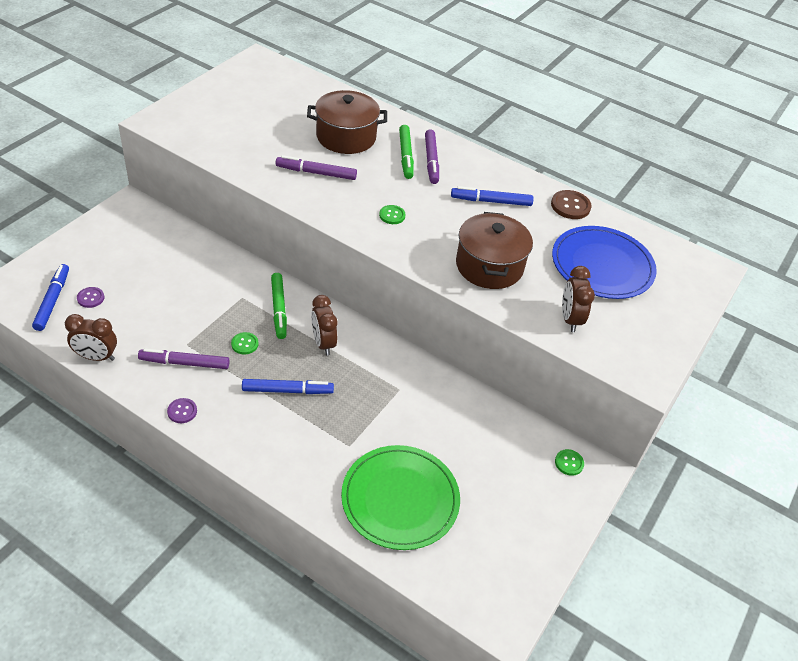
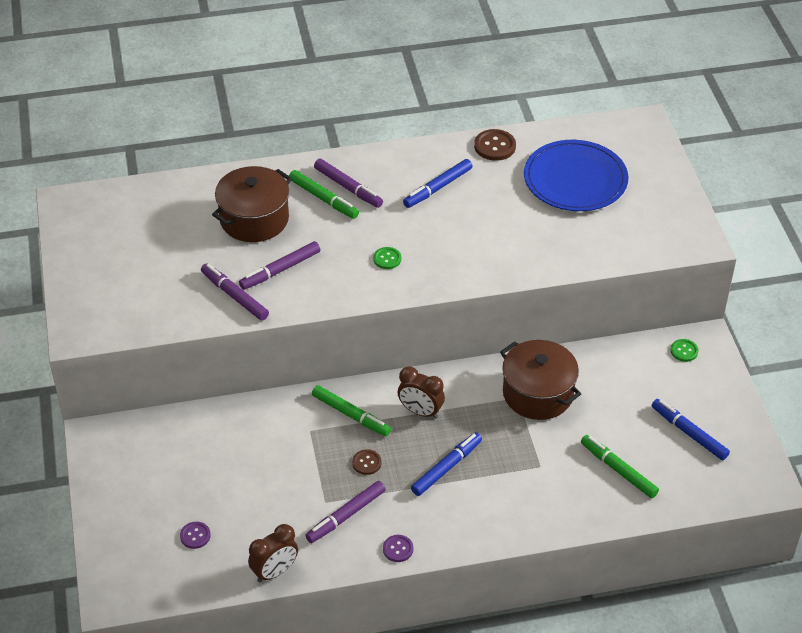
camera: 40 degrees left, 0 degrees up
blue marker [32,264,69,331] -> blue marker moved to [652,399,730,460]
green button [231,332,258,354] -> brown button [352,449,381,475]
green plate [341,445,460,550] -> green marker [581,435,659,498]
brown pot [456,212,533,289] -> brown pot moved to [500,340,581,420]
brown clock [562,266,595,332] -> none
none -> purple marker [201,263,269,321]

